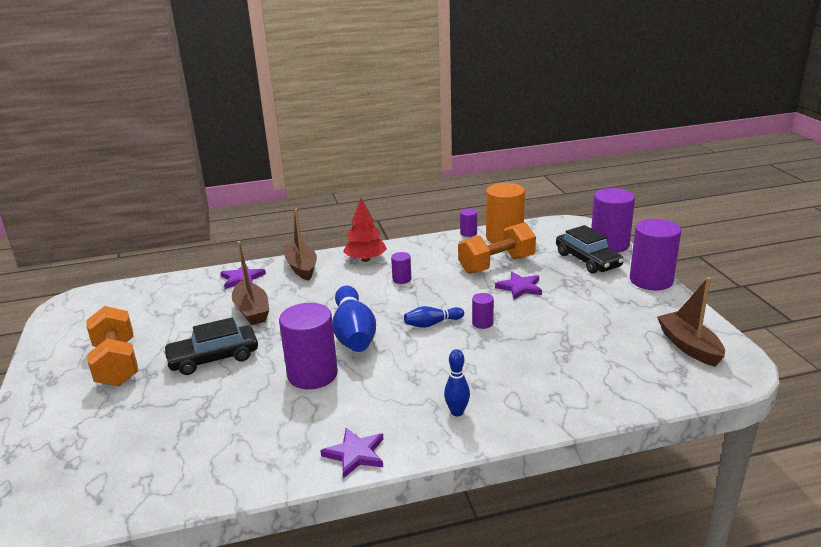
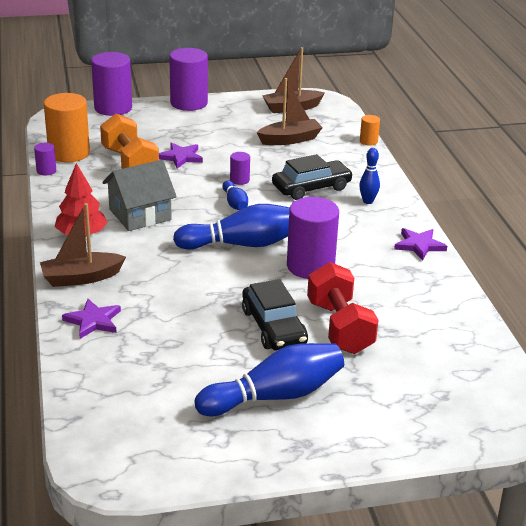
camera: 90 degrees left, 5 degrees up
orange dumbbell [86,306,138,386] -> blue bowling pin [195,343,344,416]
brown boat [232,241,269,325] -> brown boat moved to [256,78,323,145]
purple cylinder [391,252,411,284] -> grey house [103,160,177,231]
black car [556,225,624,274] -> black car moved to [272,154,353,200]
none -> red dumbbell [307,262,378,354]
none -> orange cylinder [360,115,380,146]

